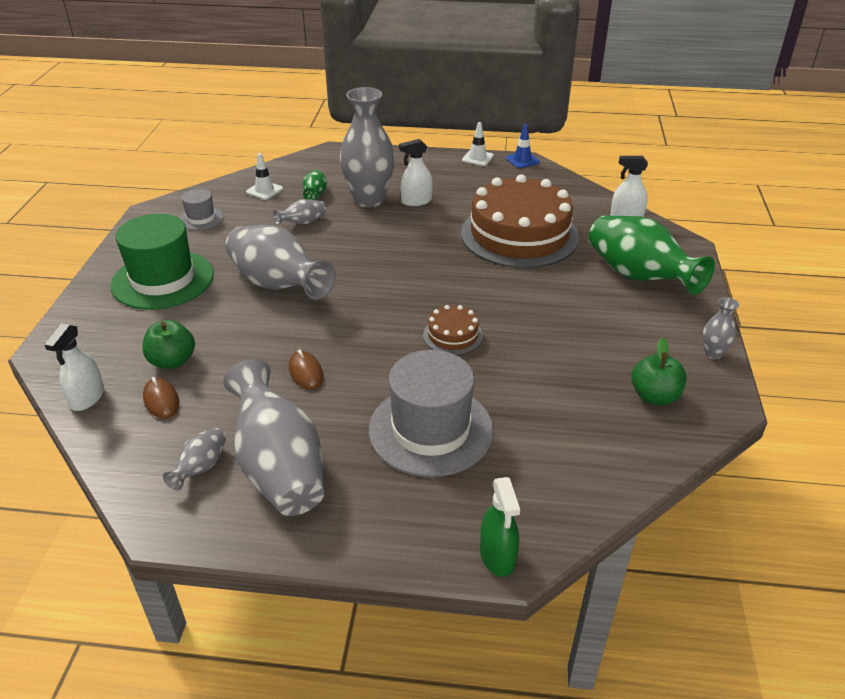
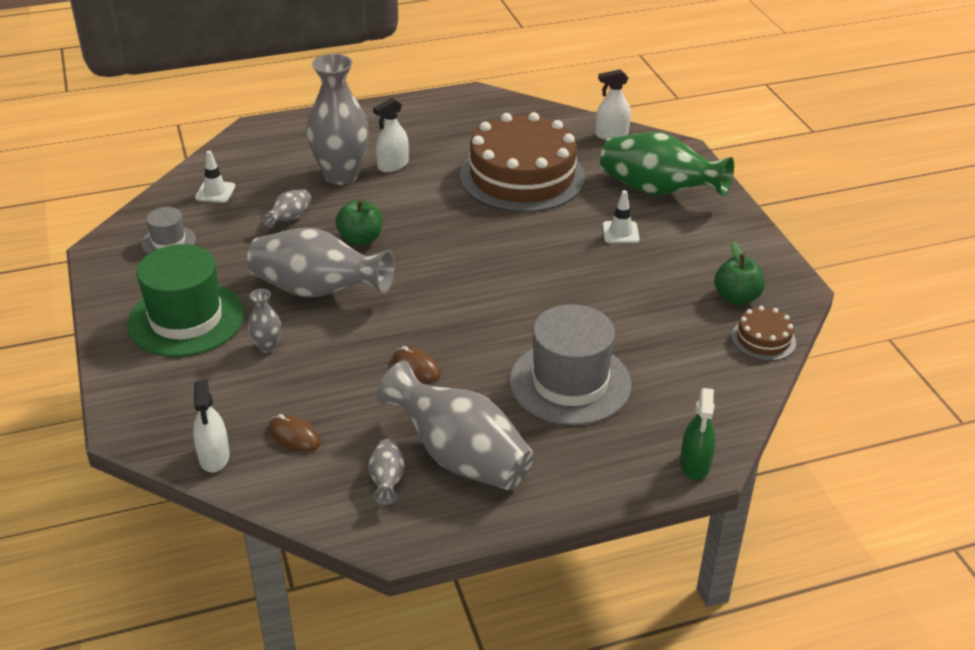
camera: 25 degrees left, 0 degrees up
green apple [142,320,195,369] -> green apple moved to [335,199,382,246]
green vase [303,170,327,200] -> none
brown cake [423,305,483,355] -> brown cake moved to [731,306,796,361]
white traffic cone [462,122,494,166] -> white traffic cone moved to [602,190,640,243]
green spray bottle [480,477,520,577] -> green spray bottle turned 45 degrees clockwise [680,388,716,480]
blue traffic cone [506,124,540,168] -> none
grey vase [703,297,739,359] -> grey vase moved to [248,289,281,353]

